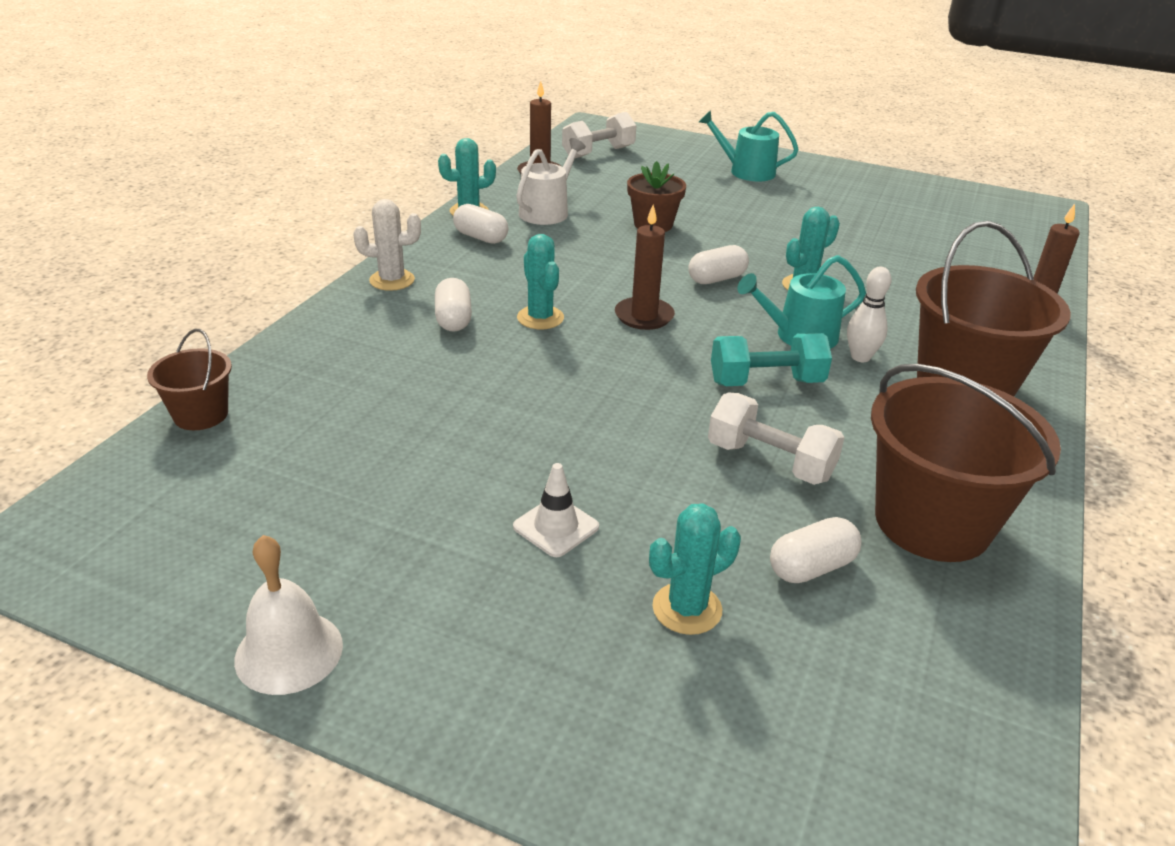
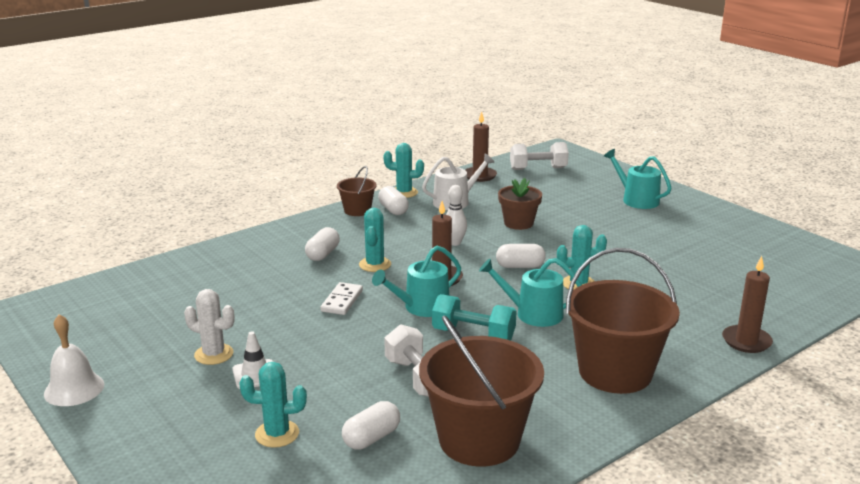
camera: 30 degrees right, 10 degrees down
brown bucket [147,329,232,430] -> brown bucket moved to [337,166,377,216]
white cactus [353,199,421,291] -> white cactus moved to [184,289,235,365]
white capsule [770,517,862,583] -> white capsule turned 45 degrees counterclockwise [342,401,400,450]
white bowling pin [847,267,892,362] -> white bowling pin moved to [446,185,467,246]
none -> white domino [321,282,363,315]
none -> turquoise watering can [372,246,461,317]

